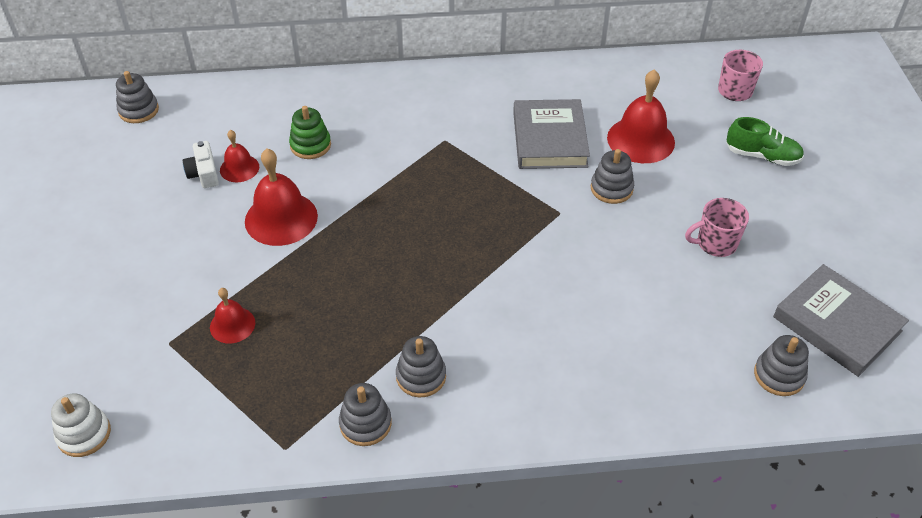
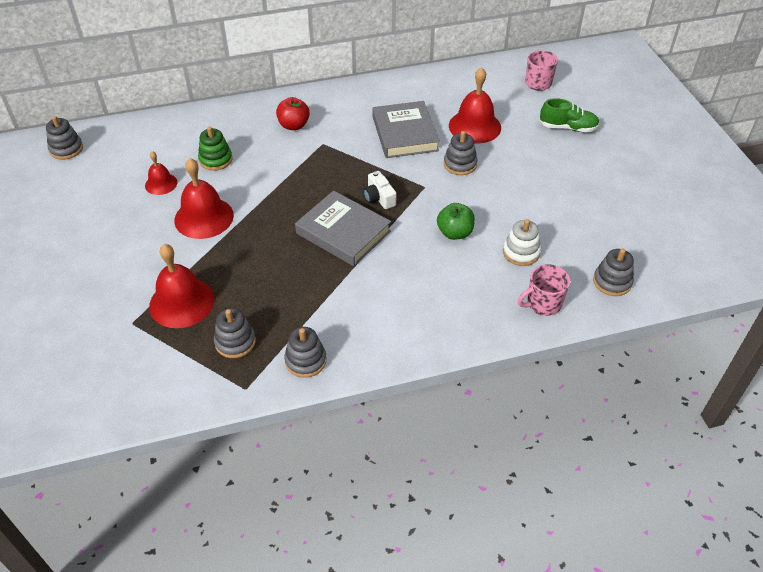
camera: 10 degrees left, 0 degrees up
white stacking toy [51,393,111,457] -> white stacking toy moved to [503,219,541,266]
white camera [183,141,219,188] -> white camera moved to [363,171,396,209]
red bell [210,288,255,344] -> red bell [149,244,215,328], size x1.76
grey stacking toy [396,336,446,397] -> grey stacking toy moved to [214,308,256,358]
pink mug [685,198,749,257] -> pink mug moved to [518,264,570,316]
grey book [773,264,909,377] -> grey book moved to [295,190,391,266]
none -> red apple [276,97,310,130]
none -> green apple [437,203,475,240]

